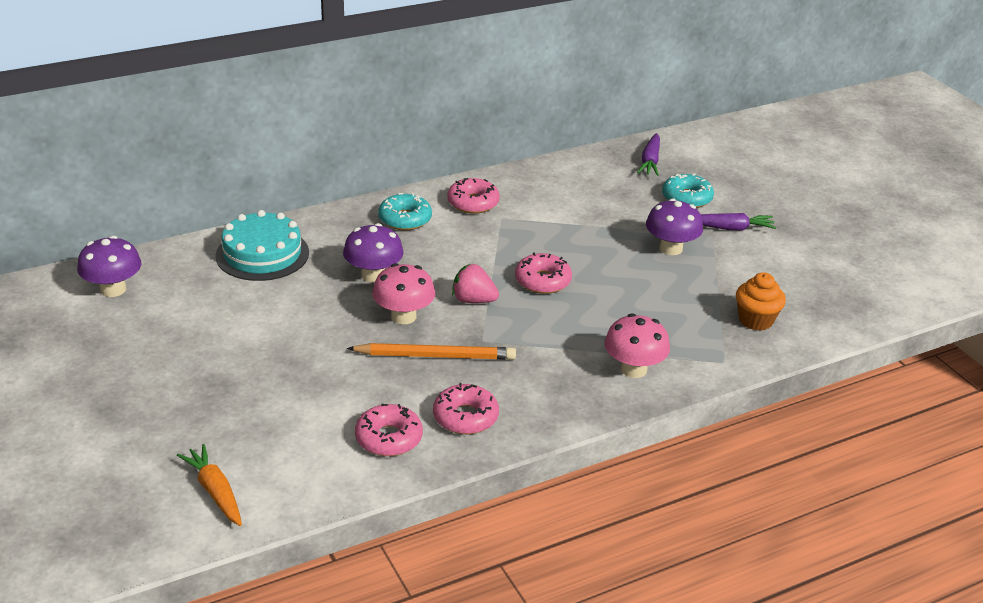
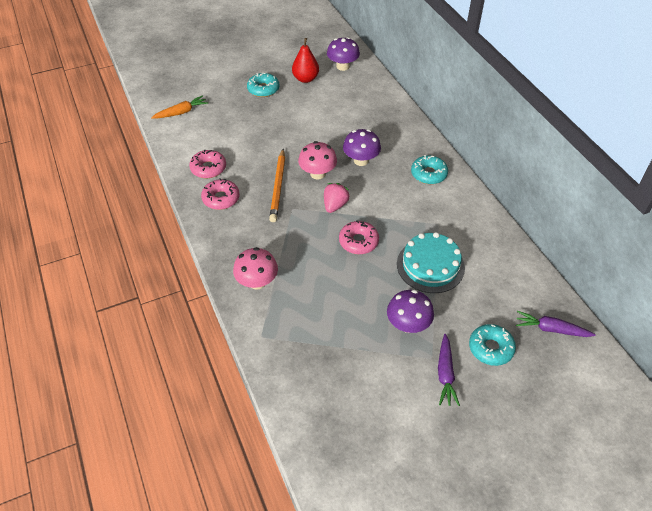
camera: 95 degrees right, 15 degrees up
turquoise cake [216,210,309,281] -> turquoise cake moved to [397,232,465,293]
pink donut [447,178,500,214] -> none
orange cupcake [736,272,786,331] -> none
none -> turquoise donut [247,73,279,97]
none -> red pear [292,38,319,83]

